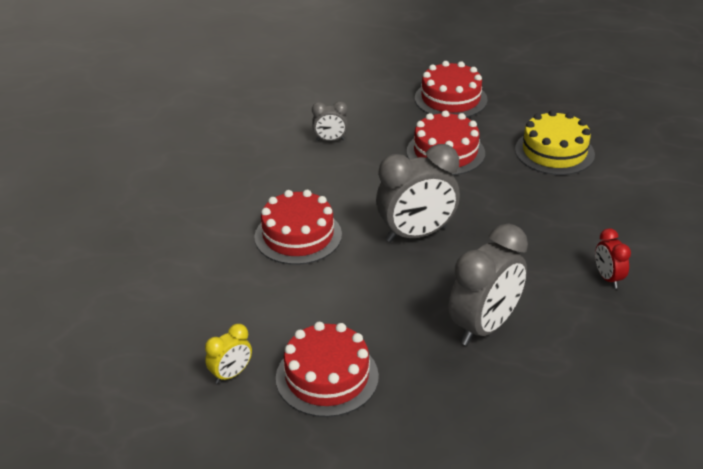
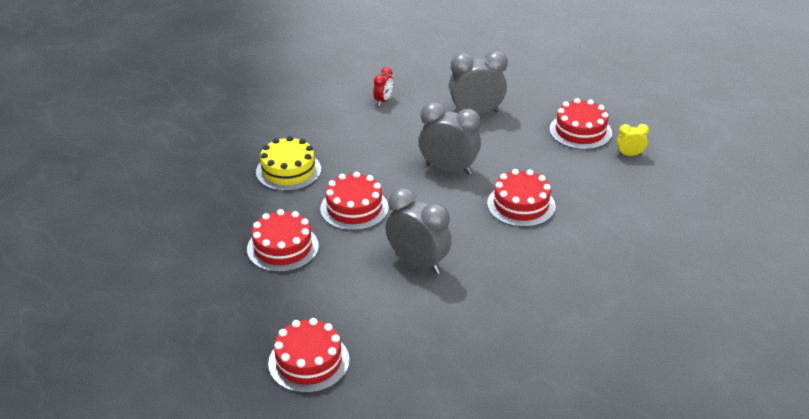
camera: 140 degrees left, 0 degrees up
grey clock [312,101,348,141] -> grey clock [386,188,452,274], size x2.01
none -> red cake [268,318,349,393]

